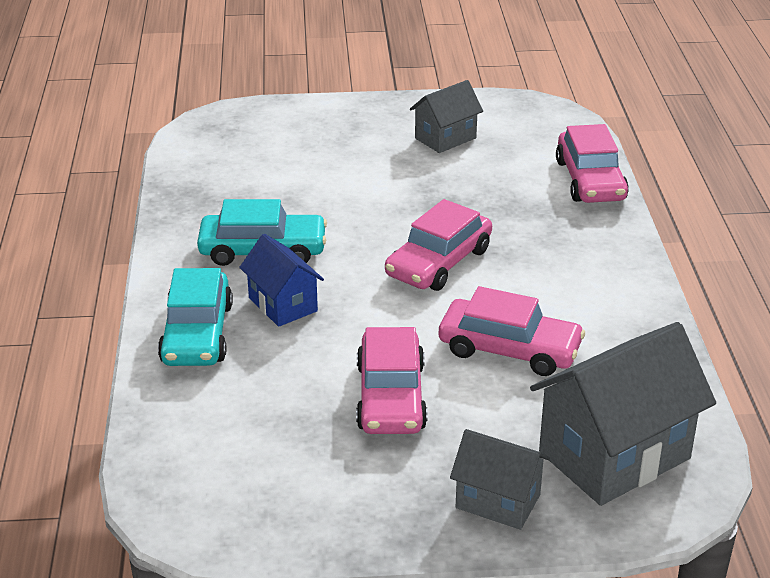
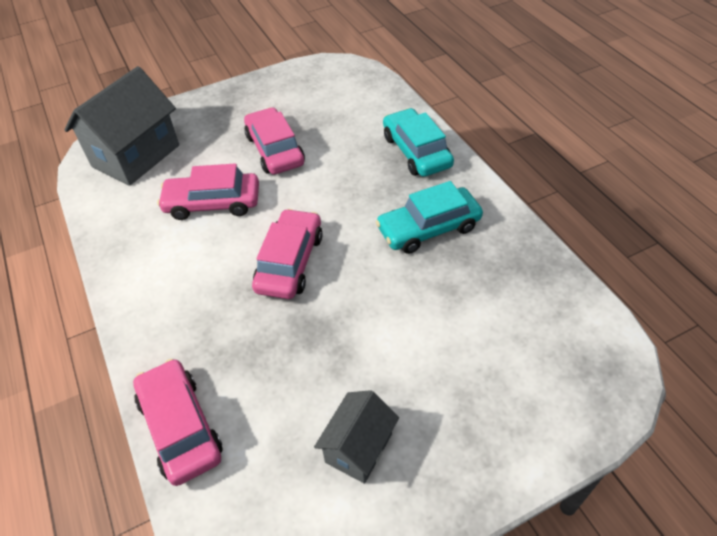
camera: 160 degrees right, 15 degrees up
blue house [239,234,324,327] -> none
grey house [450,429,550,530] -> none

